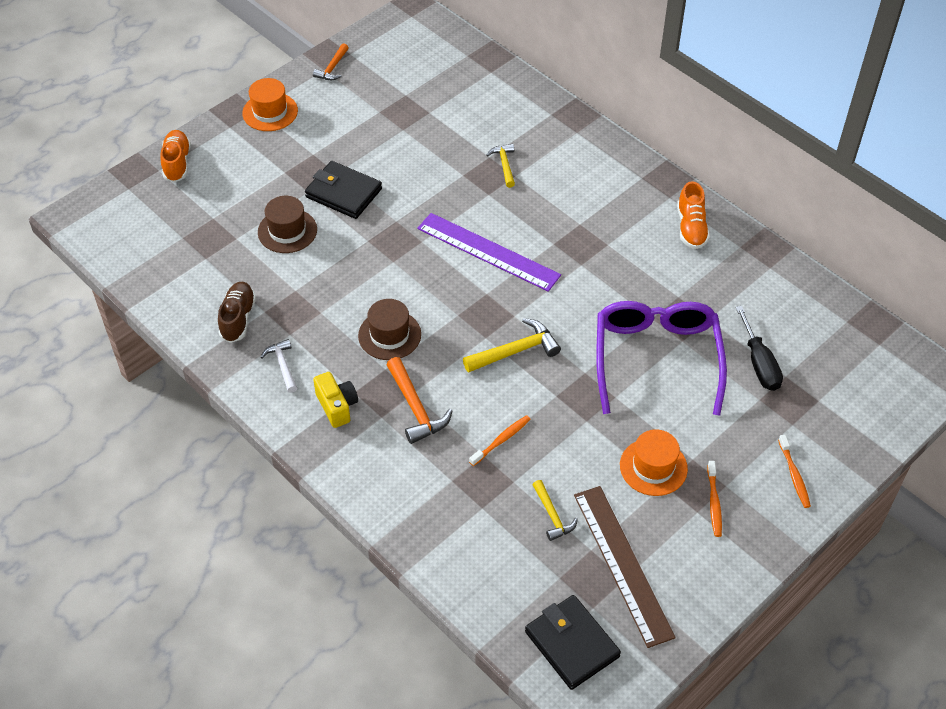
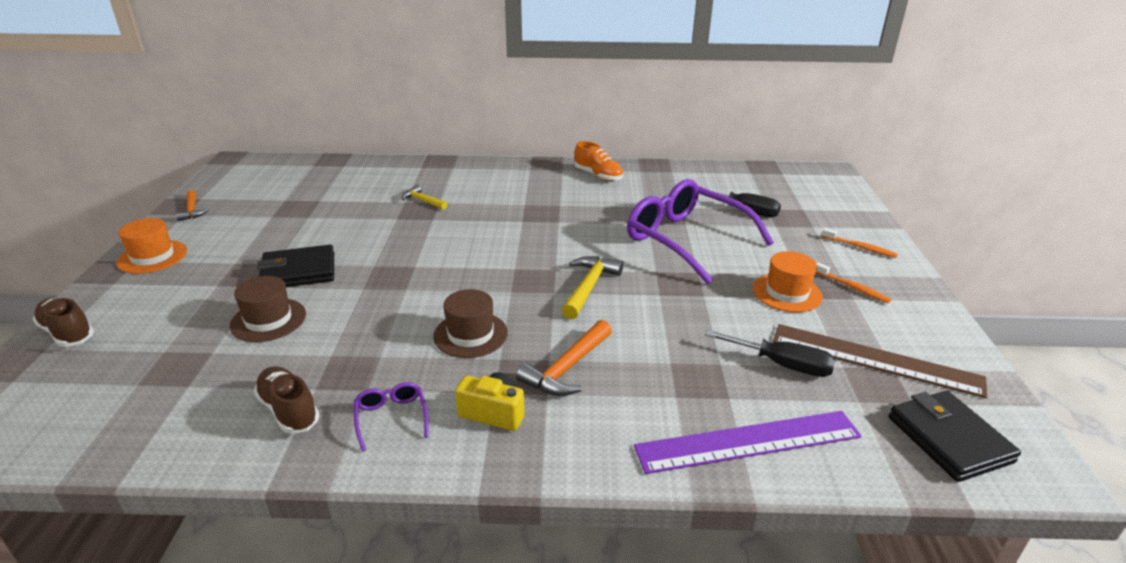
camera: 45 degrees left, 20 degrees down
orange shoe [160,130,191,182] -> brown shoe [33,298,94,347]
white hammer [261,339,297,393] -> purple glasses [354,382,429,452]
orange hammer [387,357,452,444] -> orange hammer turned 105 degrees clockwise [516,320,612,396]
purple ruler [417,213,561,292] -> purple ruler moved to [634,411,861,474]
orange toothbrush [469,415,531,466] -> none
black wallet [525,595,621,690] -> black wallet turned 60 degrees clockwise [889,391,1021,482]
yellow hammer [533,480,578,541] -> black screwdriver [705,330,836,377]

